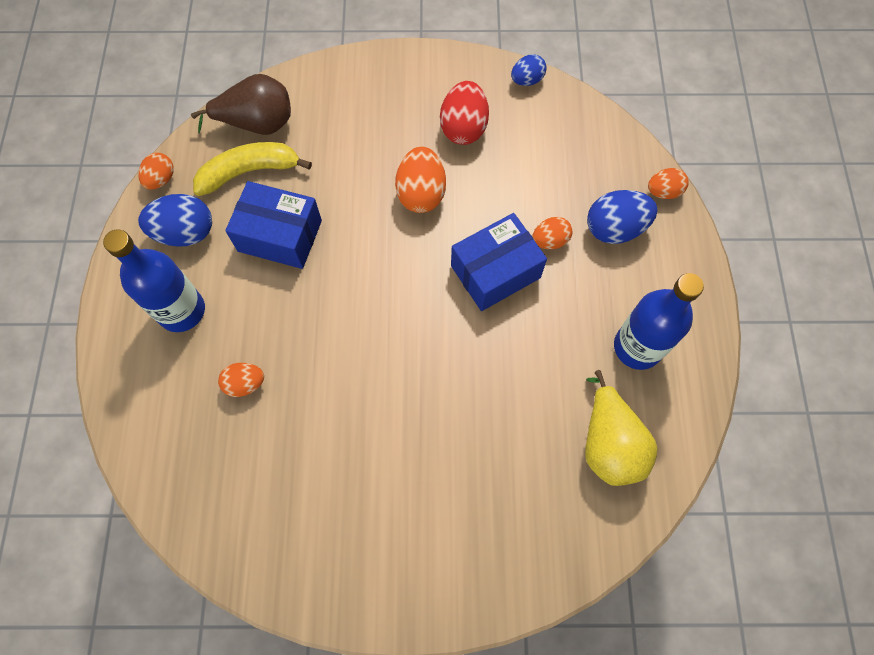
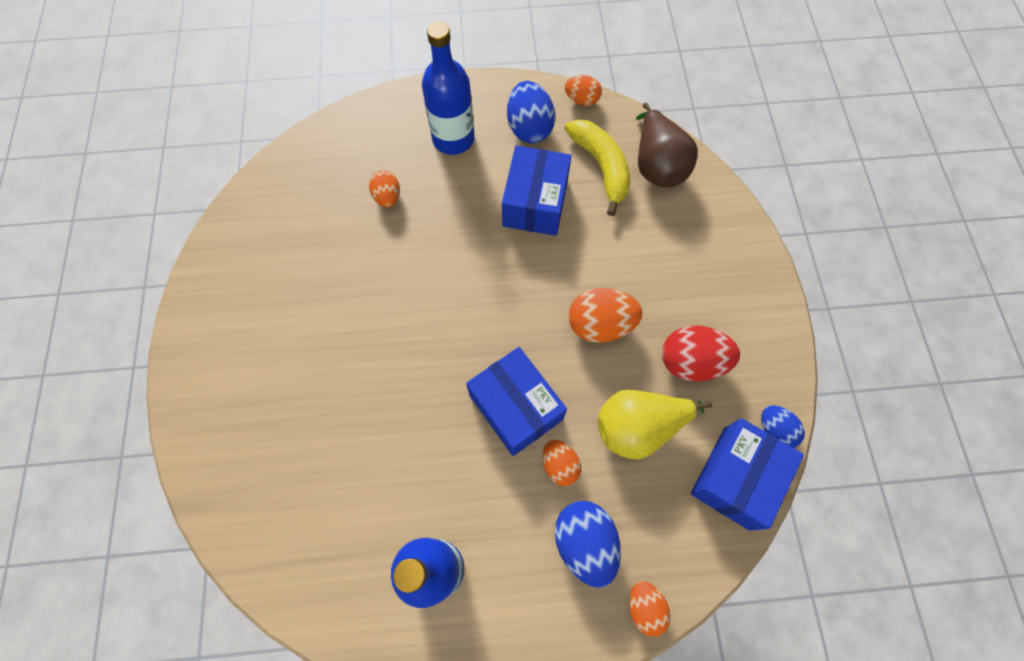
camera: 85 degrees right, 0 degrees up
yellow pear [585,370,657,486] -> yellow pear moved to [598,390,712,460]
none -> blue box [691,418,804,531]

